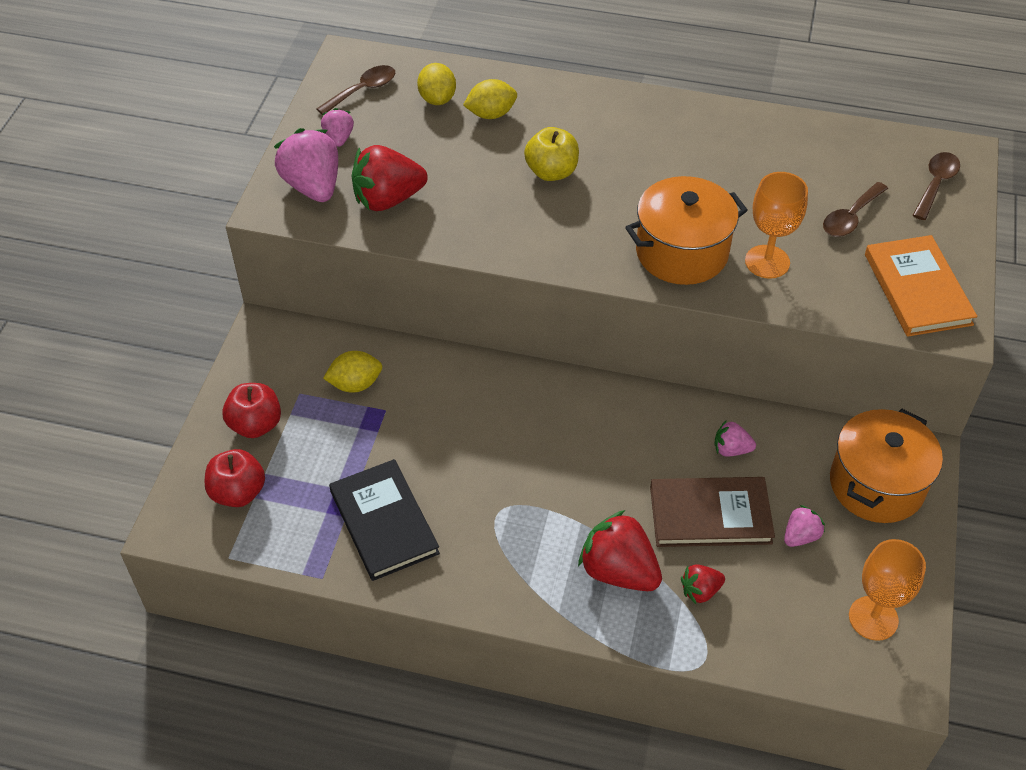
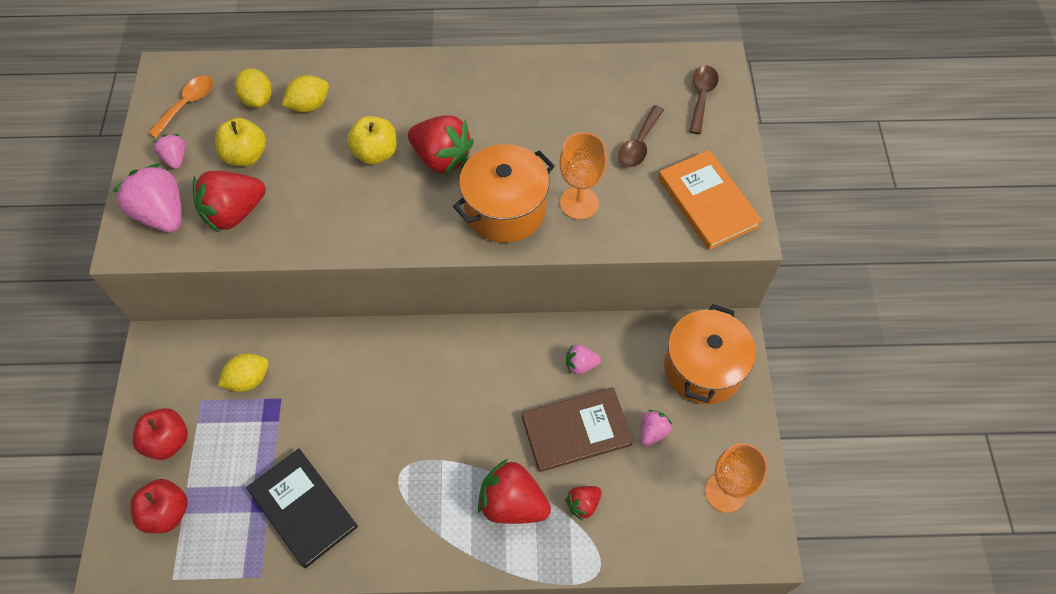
camera: 15 degrees left, 10 degrees up
brown spoon [316,65,395,114] -> orange spoon [148,76,213,138]
none -> yellow apple [215,118,266,166]
none -> red strawberry [408,115,474,175]

